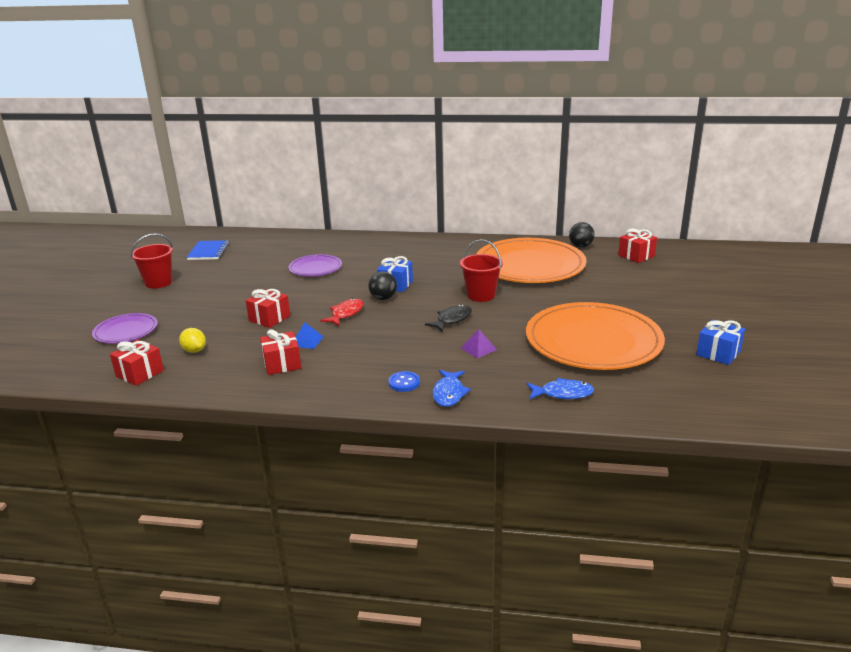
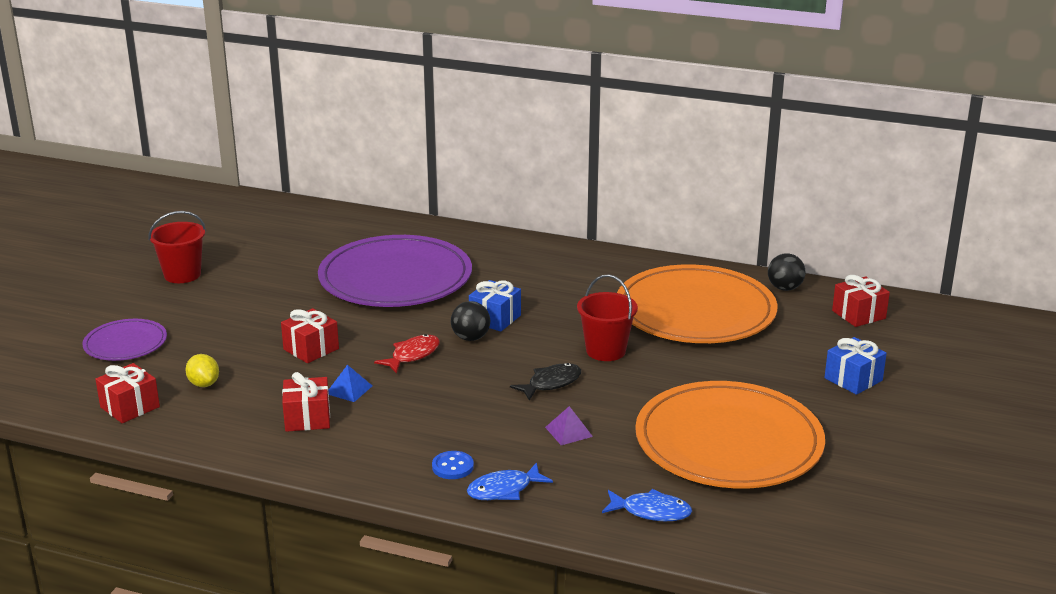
camera: 10 degrees right, 0 degrees up
blue notebook [187,240,229,260] -> none
purple plate [288,254,342,277] -> purple plate [318,235,472,307], size x2.04
blue fish [433,370,471,407] -> blue fish turned 45 degrees clockwise [467,462,553,500]
blue gift [696,320,745,365] -> blue gift moved to [824,337,887,395]

